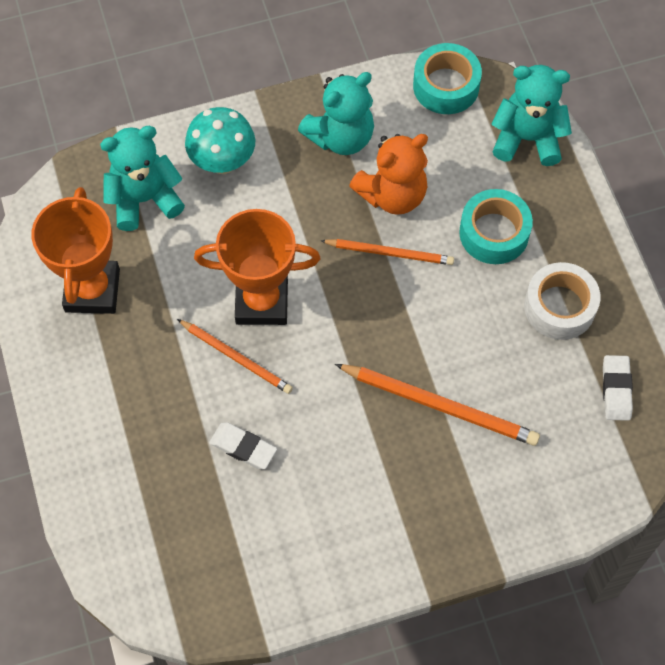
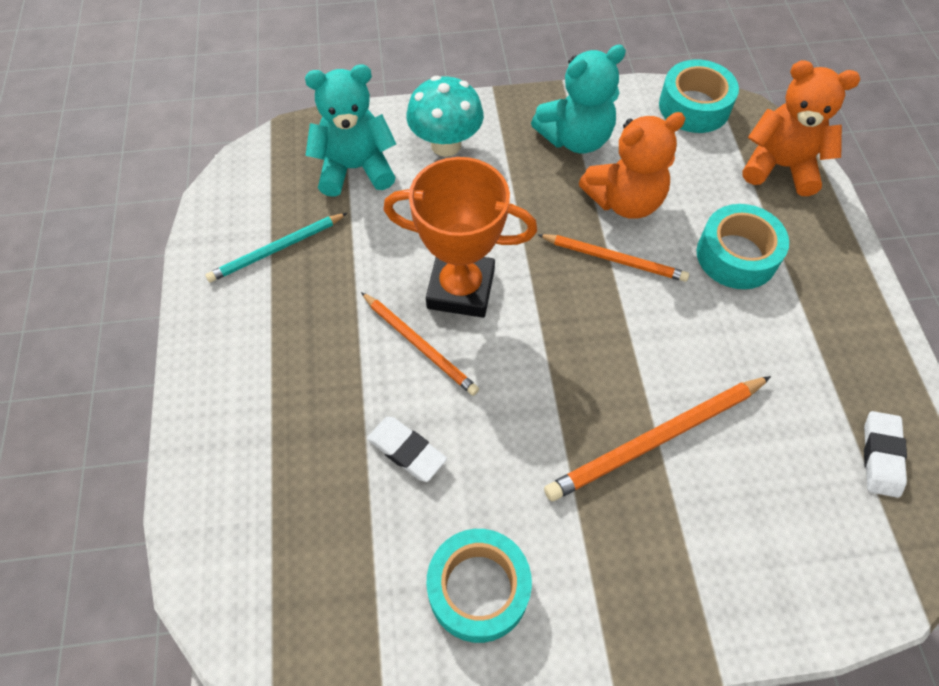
camera: 10 degrees right, 5 degrees down
orange trophy [31,187,120,314] -> turquoise pencil [205,213,347,282]
orange pencil [335,364,540,446] -> orange pencil turned 120 degrees clockwise [544,376,771,501]
turquoise teddy bear [491,65,572,166] -> orange teddy bear [742,60,860,196]
white tape [524,262,600,340] -> none
none -> turquoise tape [426,529,532,643]

